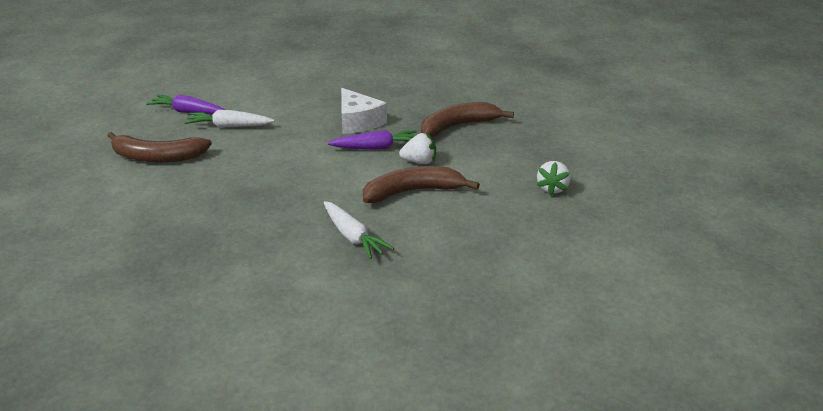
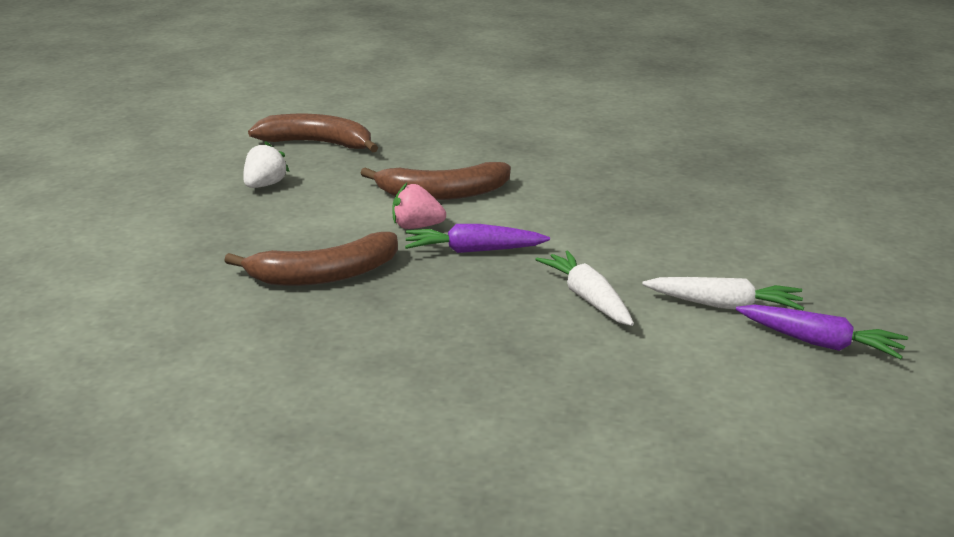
camera: 170 degrees left, 5 degrees down
brown banana [107,132,212,163] -> brown banana moved to [248,114,378,153]
white carrot [324,201,394,259] -> white carrot moved to [535,250,634,326]
white cheese [341,88,387,134] -> none
white strawberry [399,133,436,164] -> pink strawberry [392,183,446,229]

